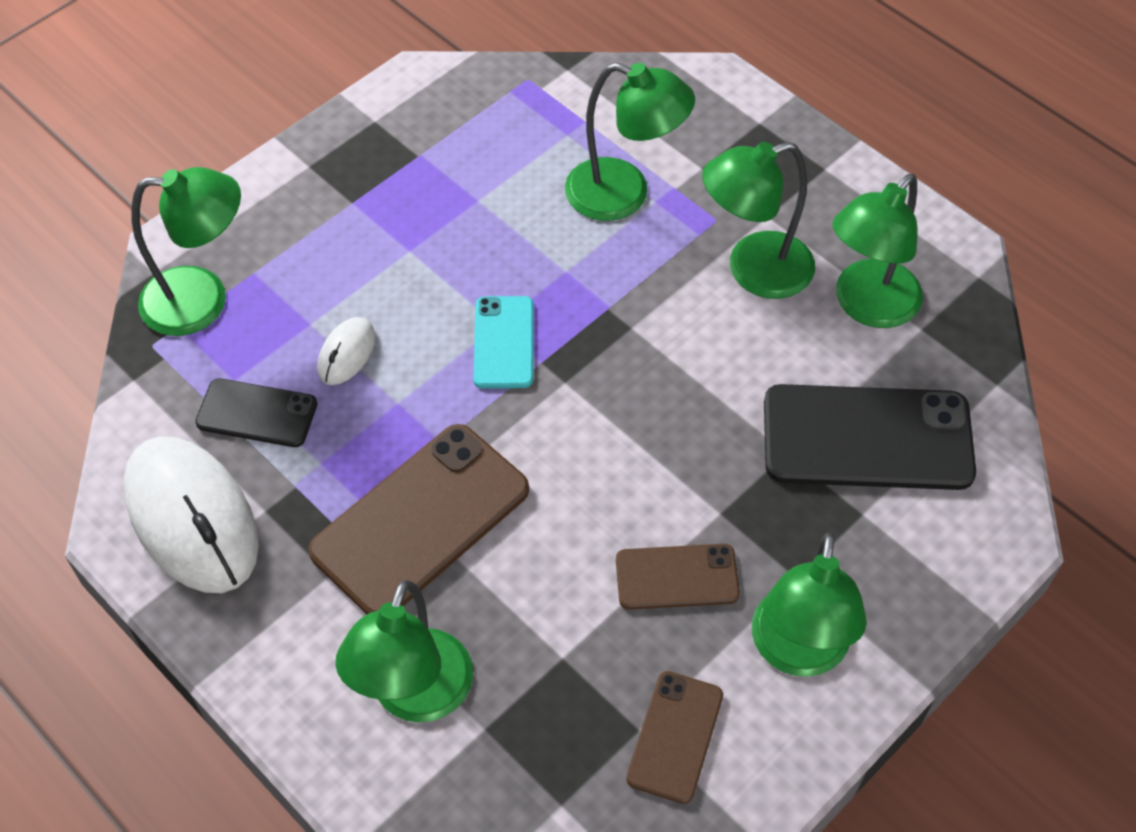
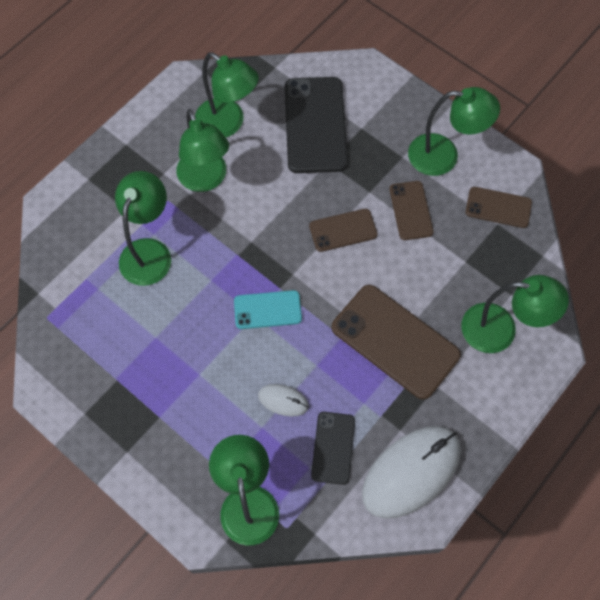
camera: 95 degrees left, 10 degrees up
none -> brown phone [309,209,377,252]

